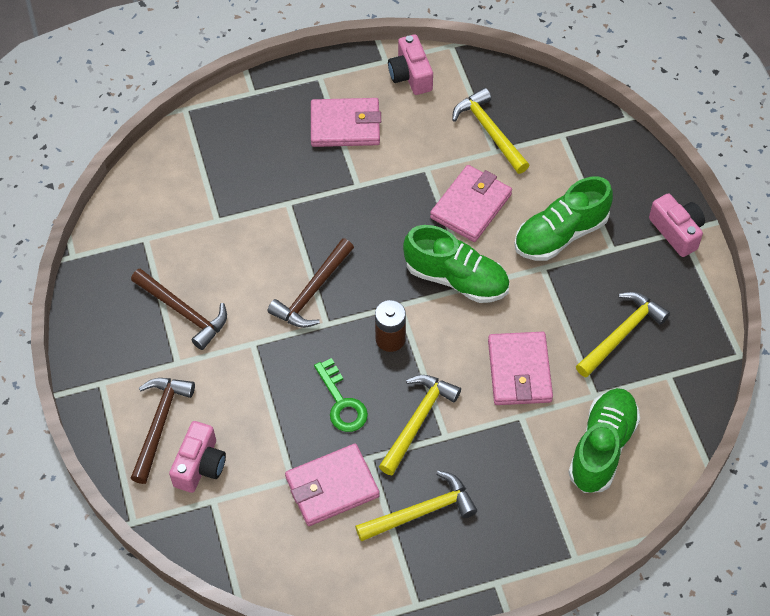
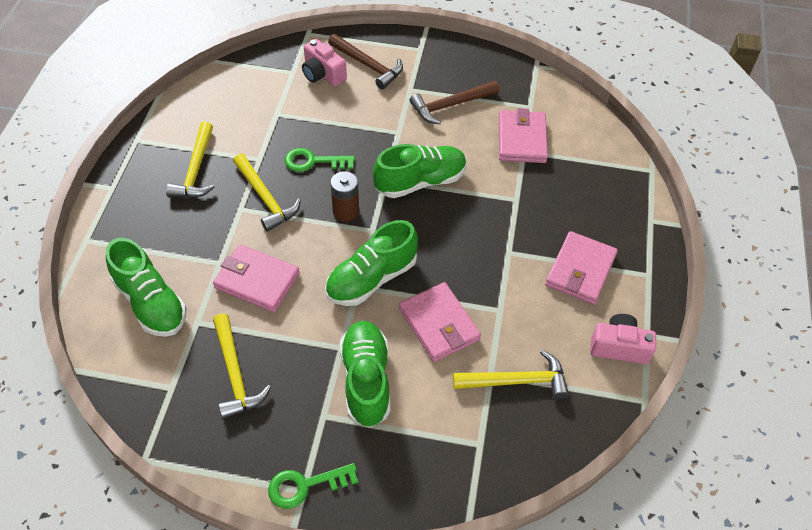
camera: 115 degrees right, 5 degrees down
brown hammer [268,238,354,328] -> green shoe [373,144,467,198]
pink wallet [285,444,380,526] -> pink wallet moved to [499,108,548,163]
pink camera [649,193,705,257] -> green key [268,463,358,509]

